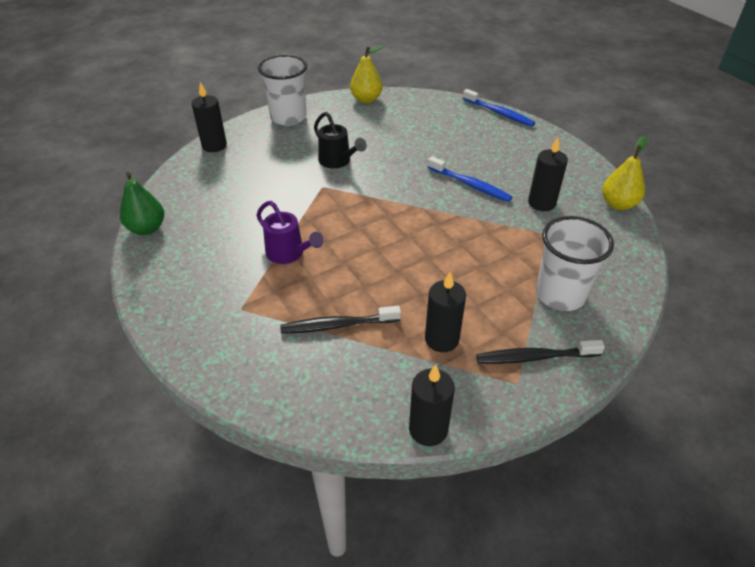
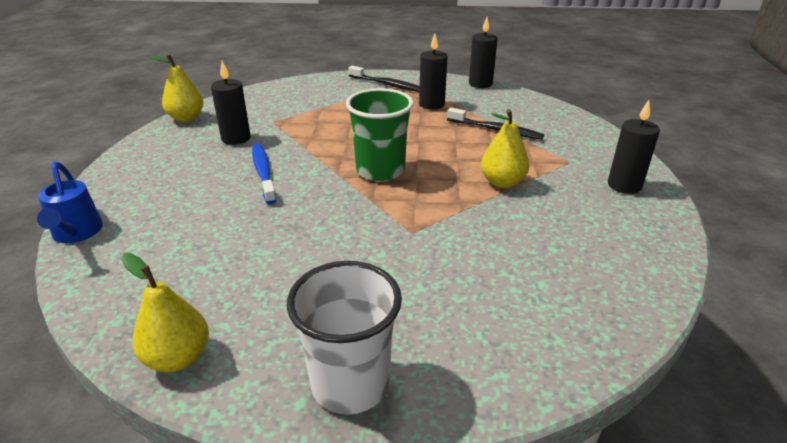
camera: 145 degrees left, 10 degrees down
green pear [120,172,164,235] -> none
black candle [192,82,227,152] -> black candle moved to [608,100,660,194]
purple watering can [256,201,324,264] -> yellow pear [481,109,529,188]
black watering can [314,112,367,168] -> none
blue toothbrush [463,89,535,127] -> blue watering can [37,161,103,243]
white cup [536,216,614,311] -> none
none -> green cup [346,88,413,182]

